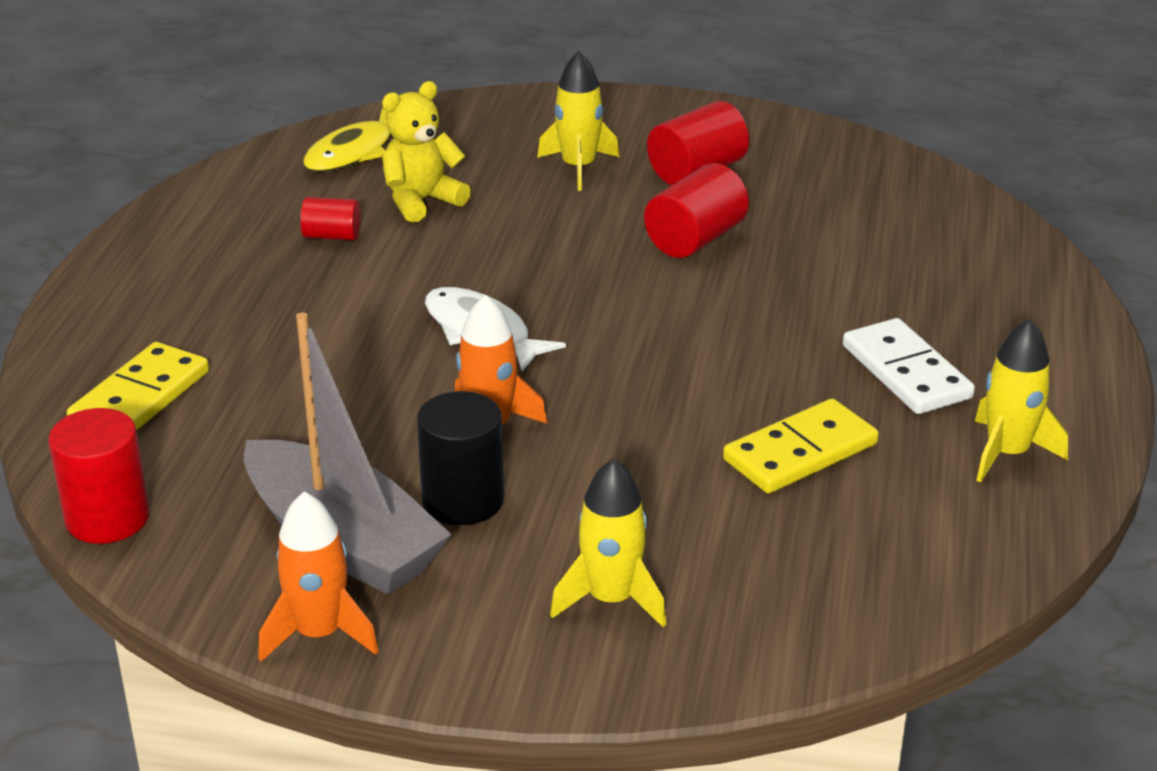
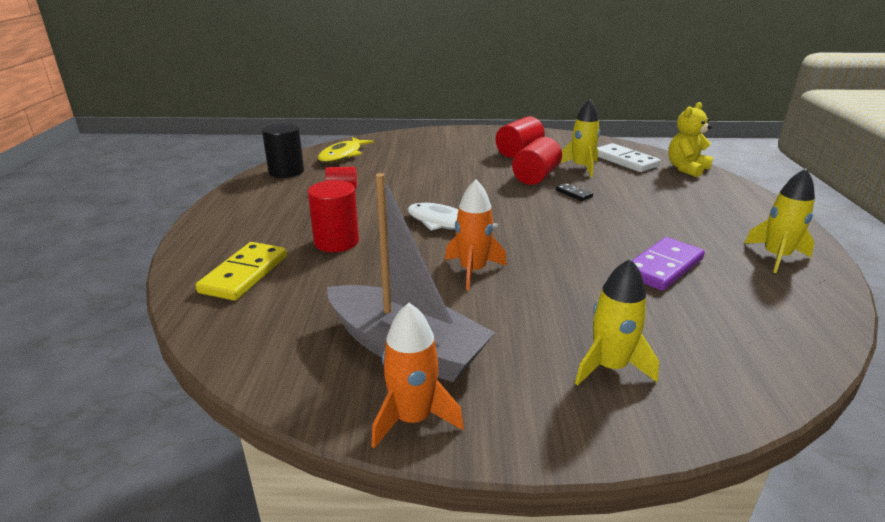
camera: 10 degrees left, 5 degrees down
red cylinder [48,408,150,544] -> red cylinder moved to [308,180,359,252]
yellow teddy bear [382,81,471,223] -> yellow teddy bear moved to [668,102,713,177]
black cylinder [417,391,504,525] -> black cylinder moved to [262,123,304,178]
yellow rocket [537,51,619,191] -> yellow rocket moved to [560,99,600,177]
yellow domino [723,398,879,493] -> purple domino [632,237,705,291]
white domino [843,318,975,414] -> white domino moved to [597,143,661,172]
none -> black domino [556,183,593,201]

